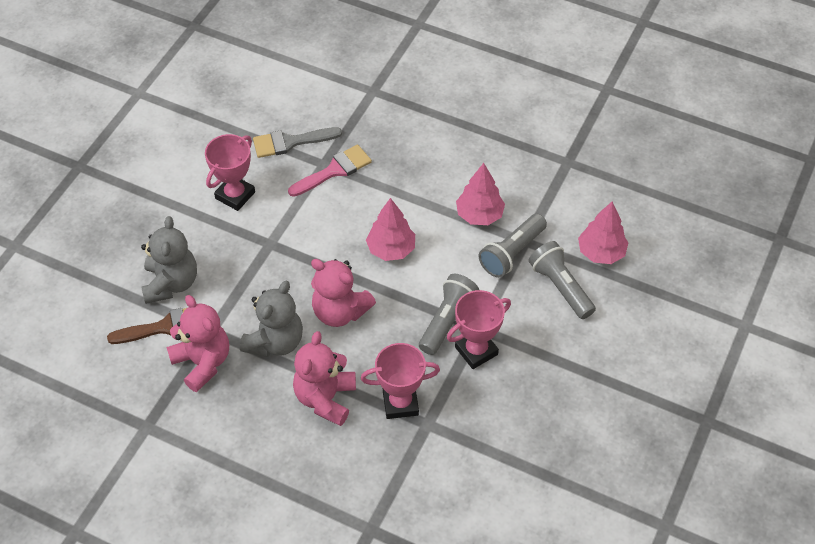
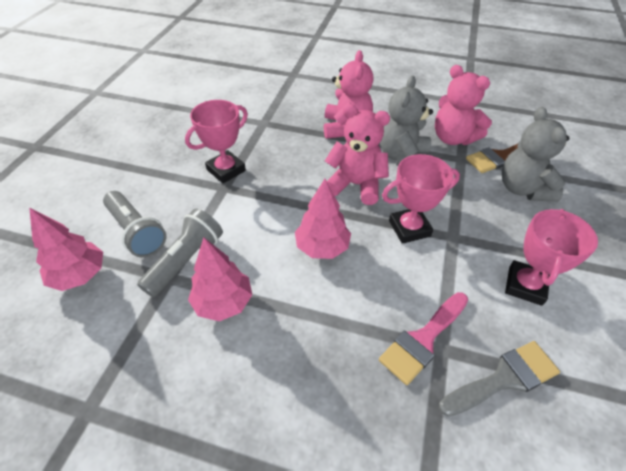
camera: 170 degrees right, 5 degrees down
pink trophy [361,343,440,419] -> pink trophy moved to [382,154,460,244]
grey flashlight [419,274,479,355] -> none

